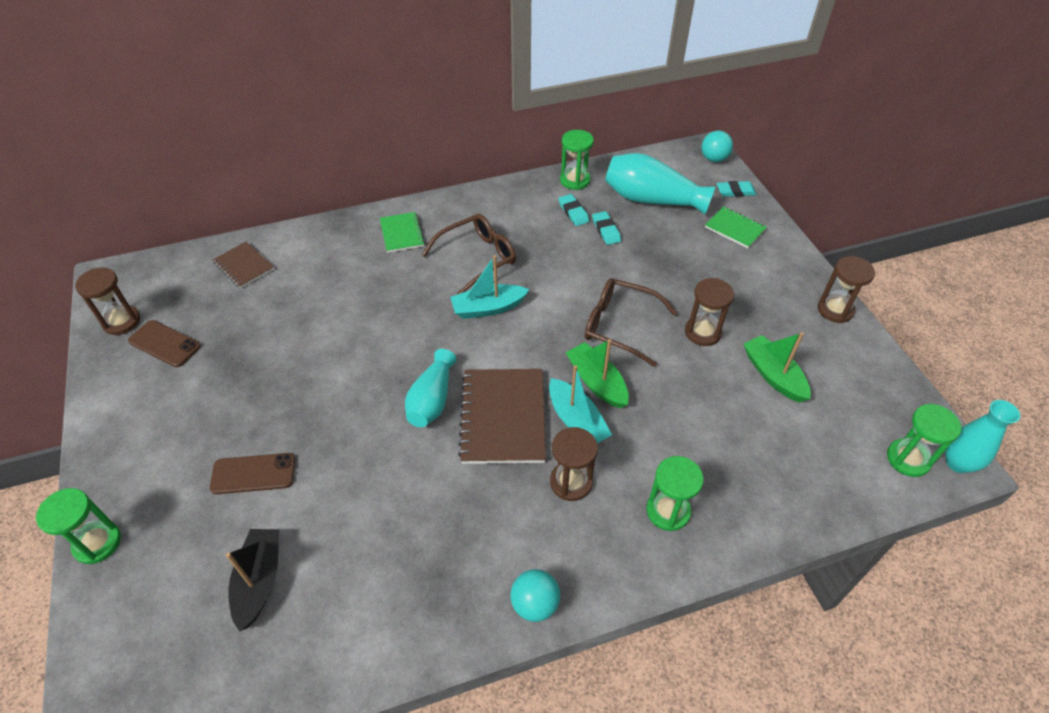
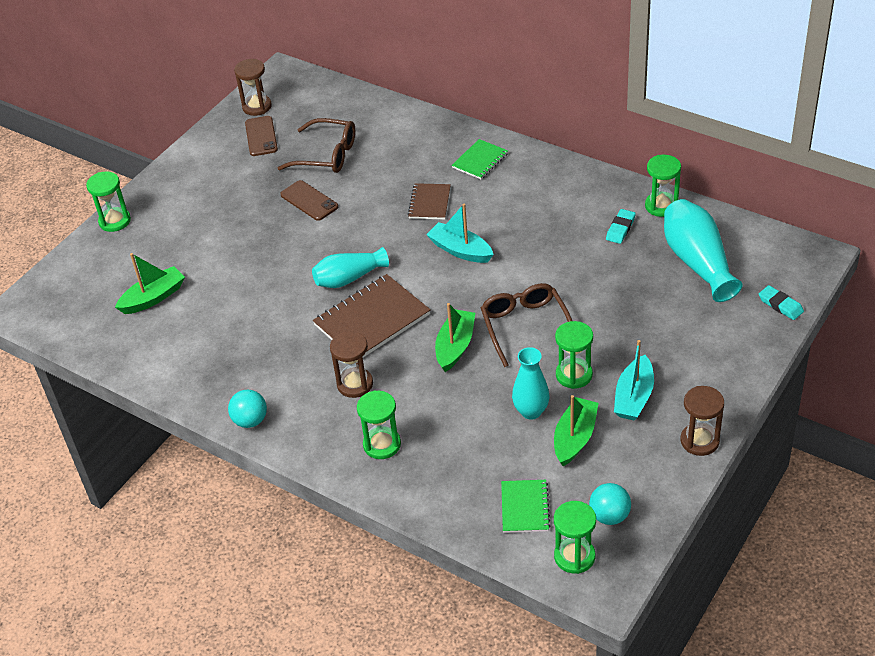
camera: 55 degrees right, 5 degrees down
brown phone [210,453,296,494] -> brown phone moved to [280,180,338,221]
brown notebook [213,242,274,288] -> brown notebook moved to [408,183,451,220]
black boat [226,529,279,631] -> green boat [115,253,185,314]
brown glasses [422,214,516,294] -> brown glasses moved to [278,118,355,173]
turquoise boat [549,365,612,443] -> turquoise boat moved to [614,340,654,420]
turquoise eraser [592,211,621,245] -> none
brown hourglass [685,278,734,346] -> green hourglass [555,321,593,389]
turquoise ball [702,131,733,162] -> turquoise ball moved to [589,483,631,525]
green notebook [705,206,767,248] -> green notebook moved to [501,480,550,533]
turquoise vase [945,400,1020,473] -> turquoise vase moved to [512,347,549,420]

